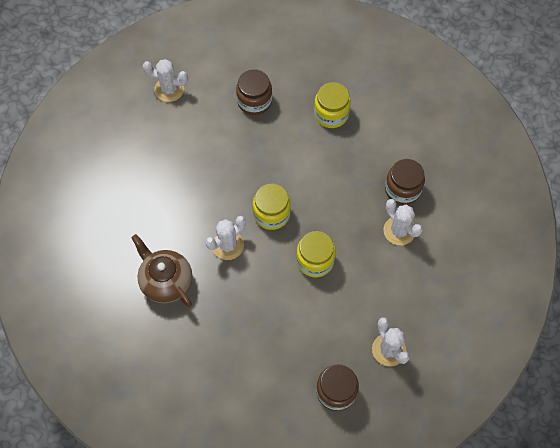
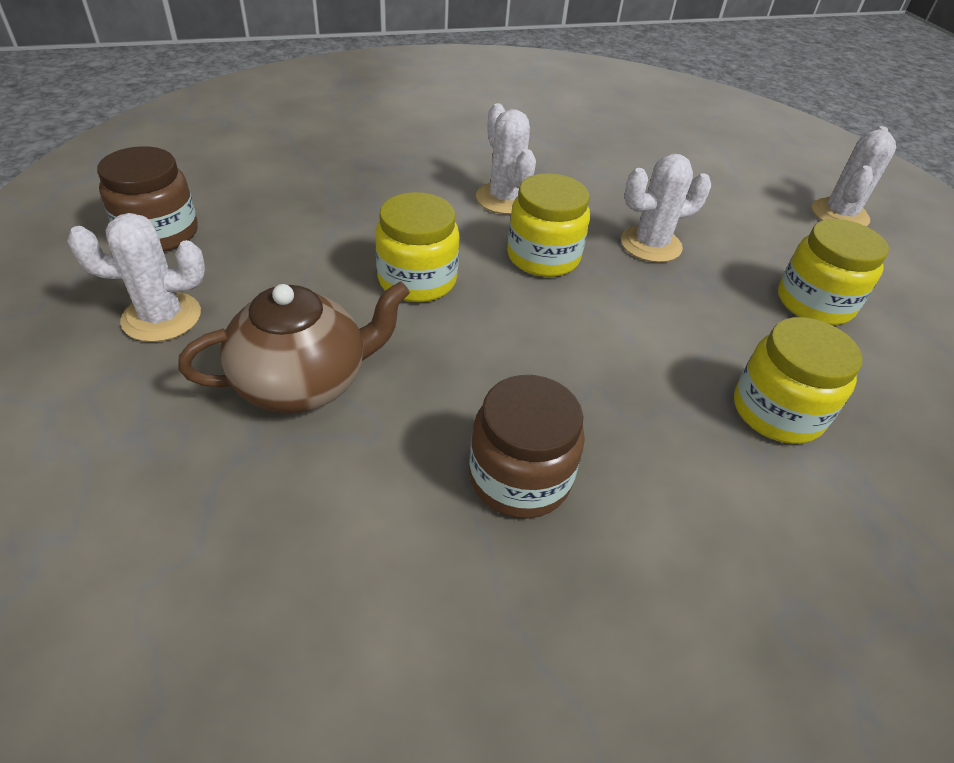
camera: 105 degrees right, 20 degrees down
brown teapot [131,234,192,307] -> brown teapot moved to [178,281,410,413]
brown jar [236,69,272,115] -> yellow jar [778,219,889,325]
white cactus [383,199,423,245] -> white cactus moved to [621,154,711,263]

